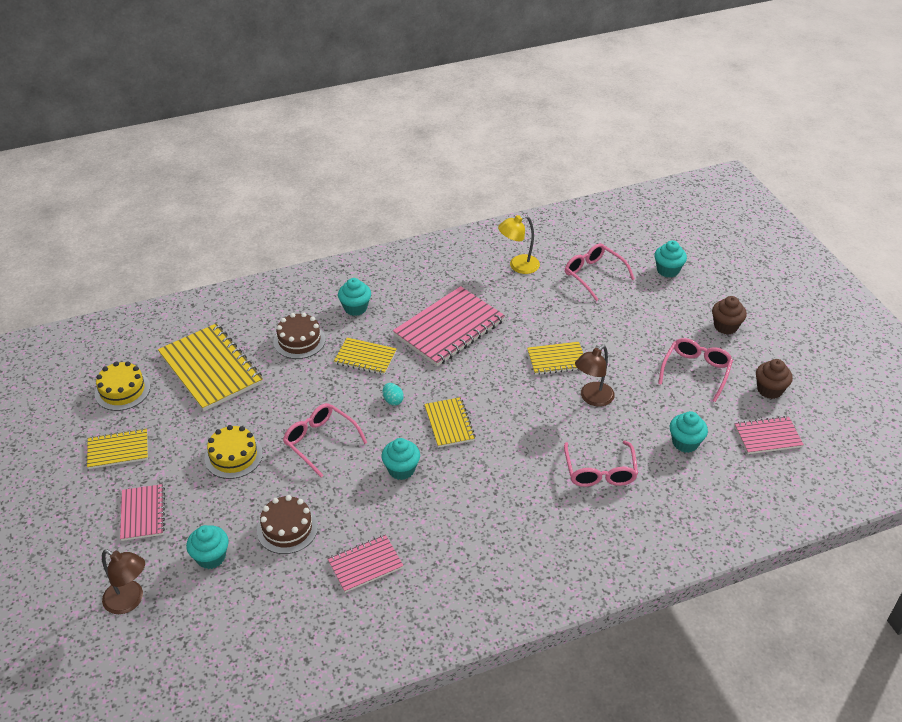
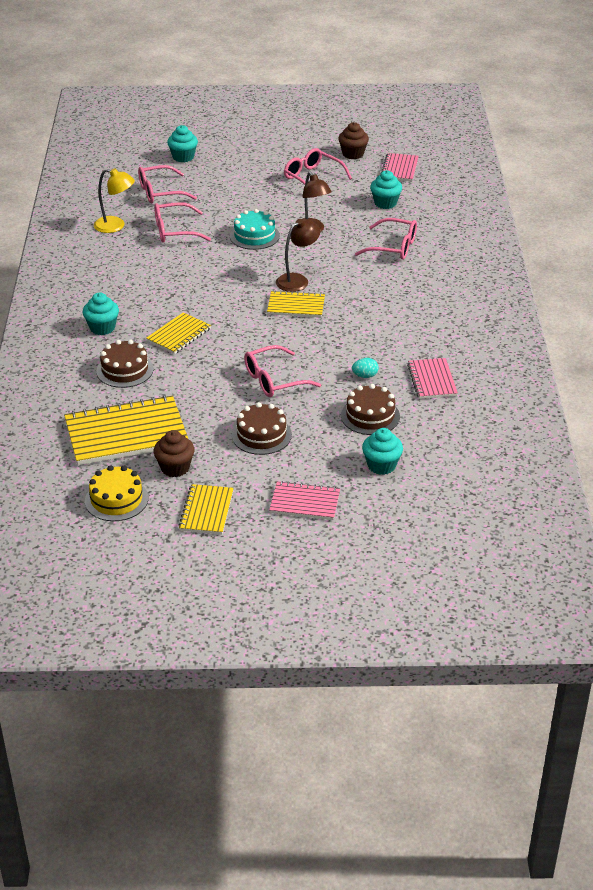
camera: 70 degrees left, 5 degrees down
brown lamp [102,549,145,614] -> brown lamp moved to [276,219,320,292]
yellow cake [205,425,263,479] -> brown cake [232,402,292,455]
turquoise cupcake [381,438,420,480] -> none
turquoise egg [383,383,404,406] -> turquoise egg moved to [352,358,379,378]
pink notebook [393,286,505,366] -> none
yellow lamp [498,215,540,274] -> yellow lamp turned 75 degrees counterclockwise [94,168,135,233]
yellow notebook [527,342,583,375] -> turquoise cake [230,209,280,250]
brown cupcake [712,296,747,335] -> brown cupcake moved to [153,430,195,477]
none -> pink glasses [154,202,211,243]

